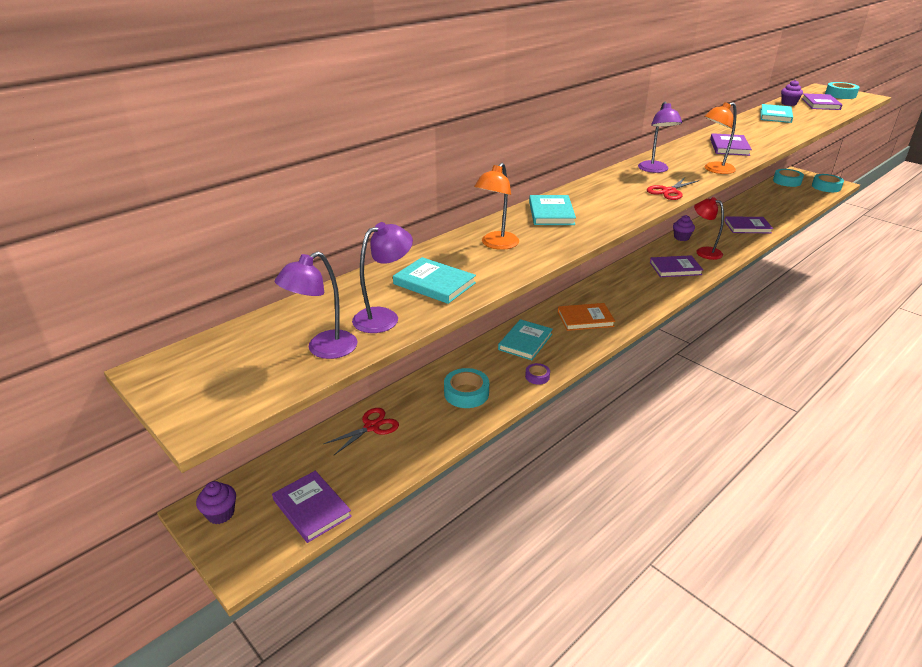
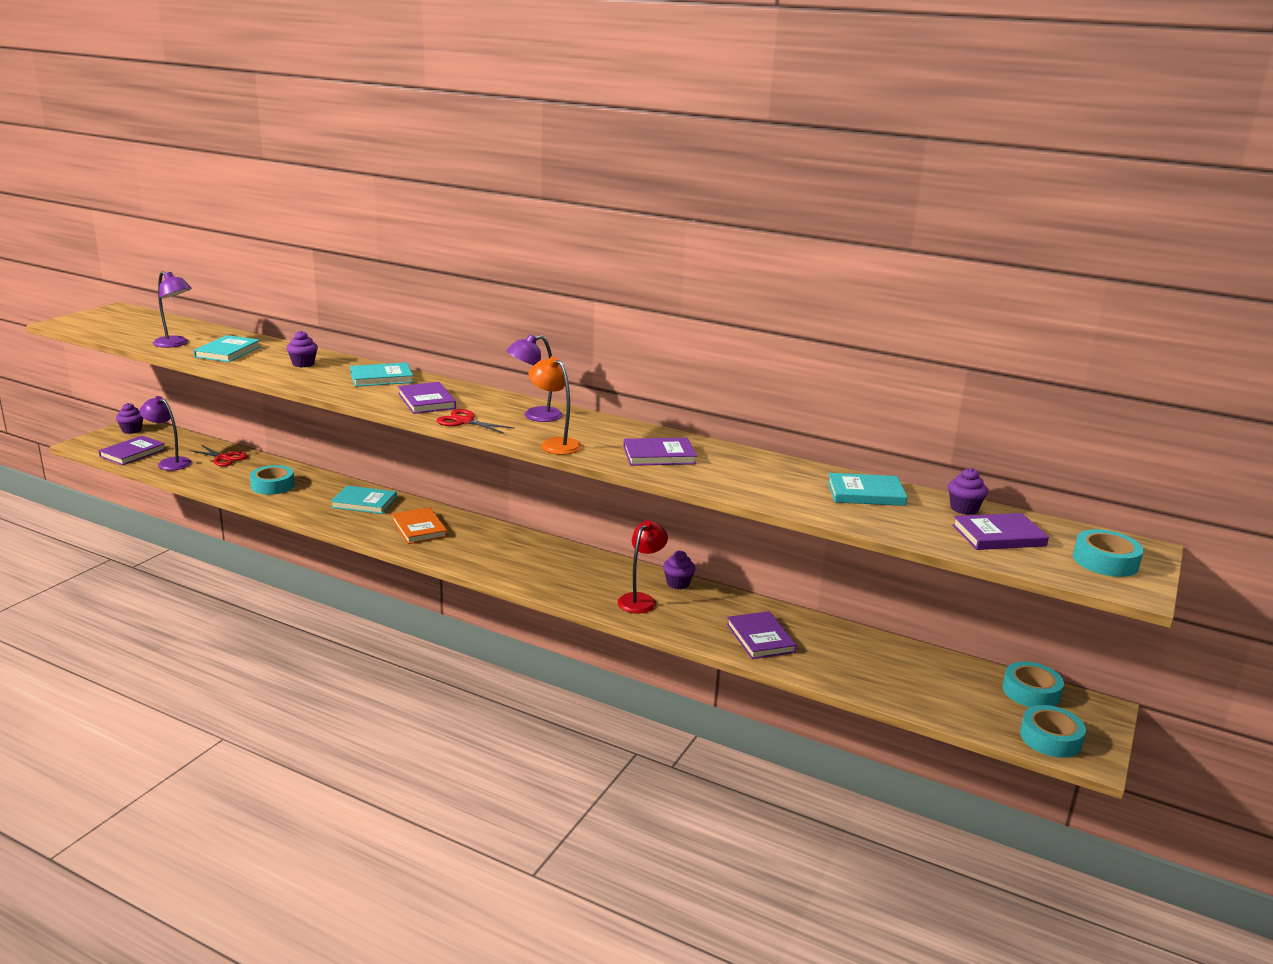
camera: 70 degrees right, 10 degrees down
purple lamp [275,251,357,359] -> purple lamp moved to [139,396,192,471]
orange lamp [474,163,519,250] -> purple cupcake [286,331,318,367]
purple tape [525,363,550,385] -> none
purple book [650,255,703,277] -> purple book moved to [398,382,456,414]

